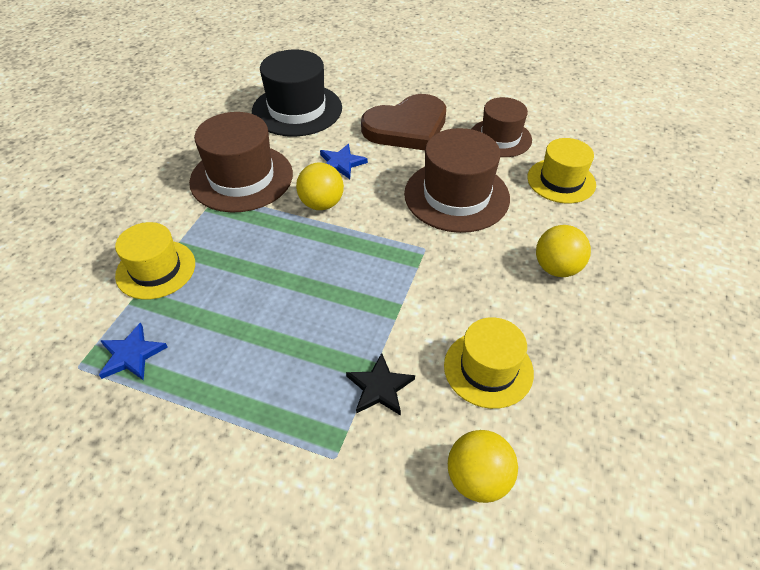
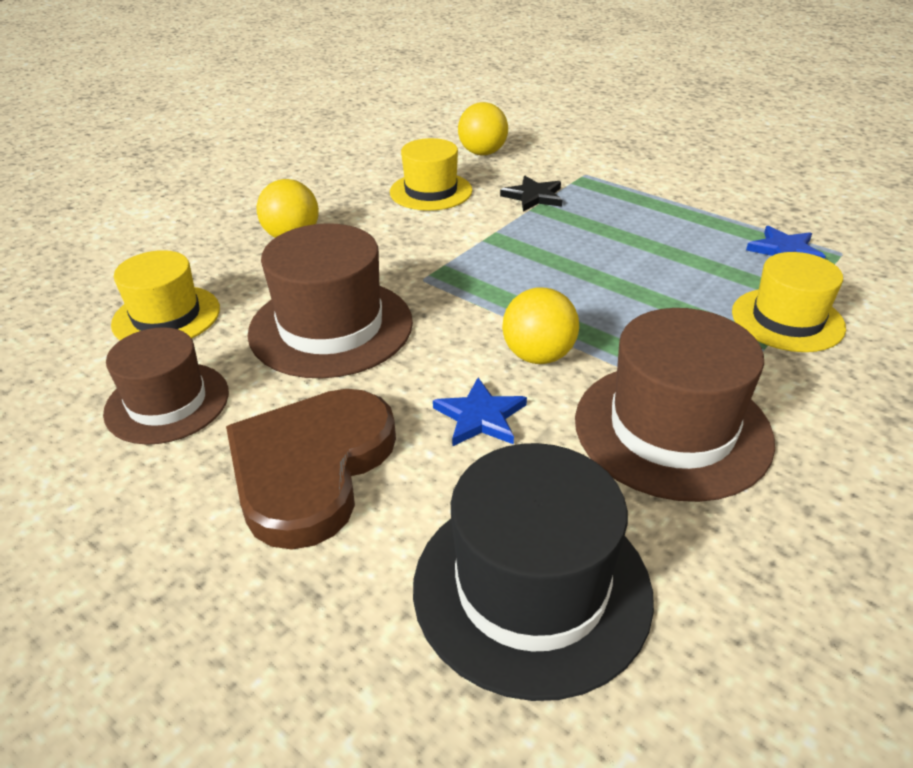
camera: 160 degrees left, 10 degrees down
brown heart [361,94,446,150] -> brown heart turned 60 degrees counterclockwise [226,389,396,550]

